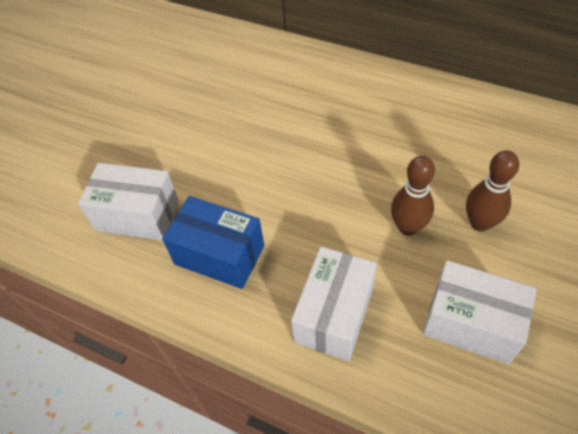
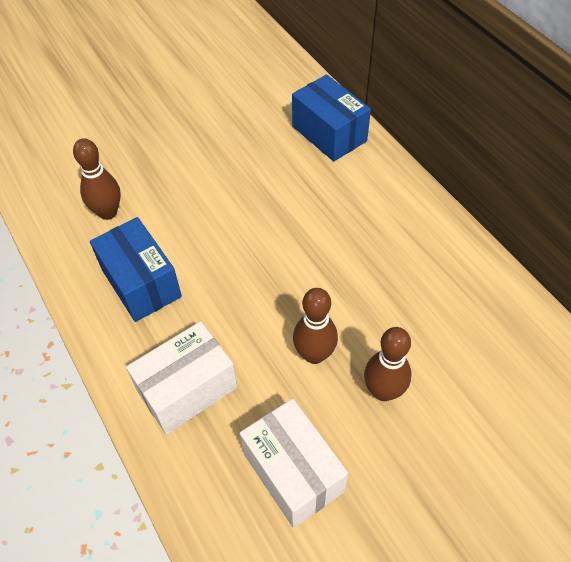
camera: 30 degrees right, 0 degrees up
white box [78,163,179,241] -> brown bowling pin [73,138,121,220]
none -> blue box [292,74,371,161]

